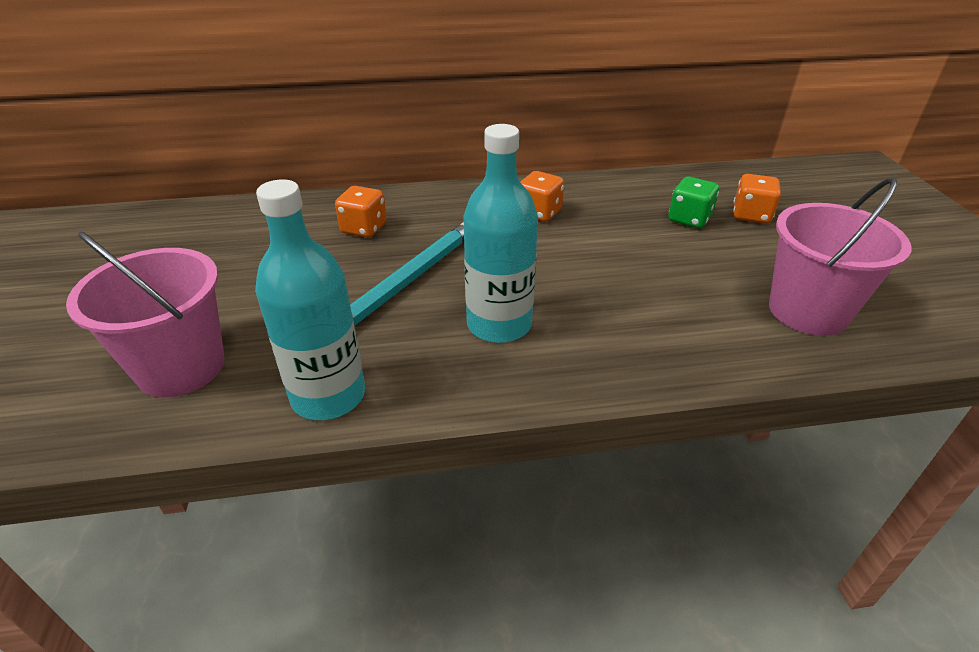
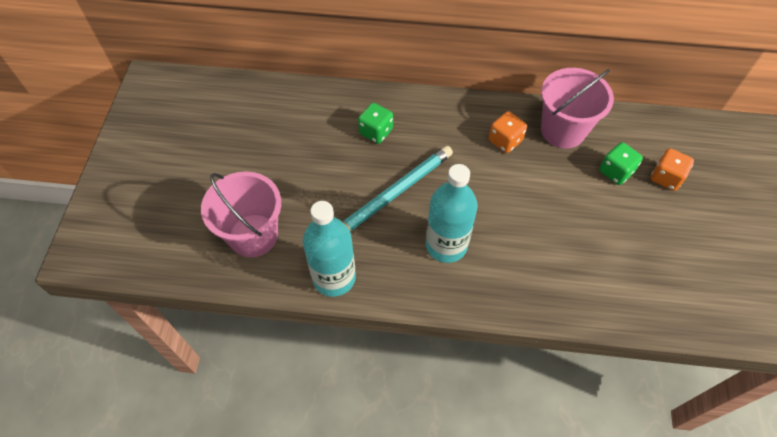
camera: 15 degrees right, 20 degrees up
orange dice [335,186,387,238] -> green dice [358,103,393,144]
pink bucket [769,178,911,336] -> pink bucket moved to [541,68,614,148]

